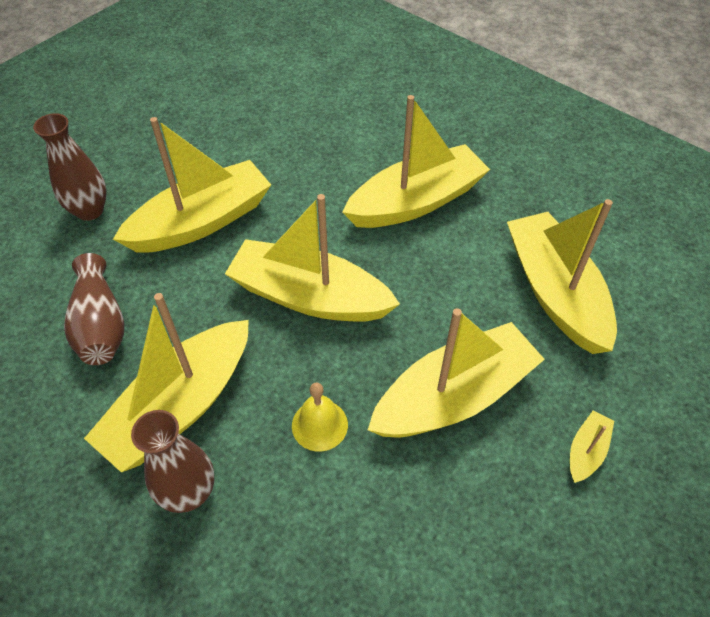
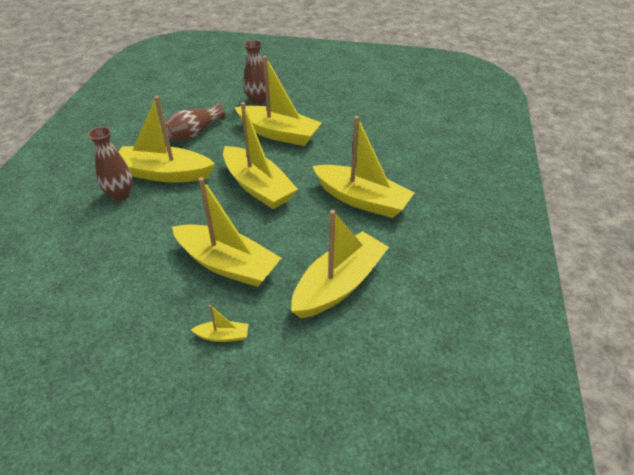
camera: 60 degrees right, 10 degrees down
yellow boat [225,194,400,322] -> yellow boat turned 150 degrees clockwise [223,102,298,209]
yellow bell [292,383,348,451] -> none

